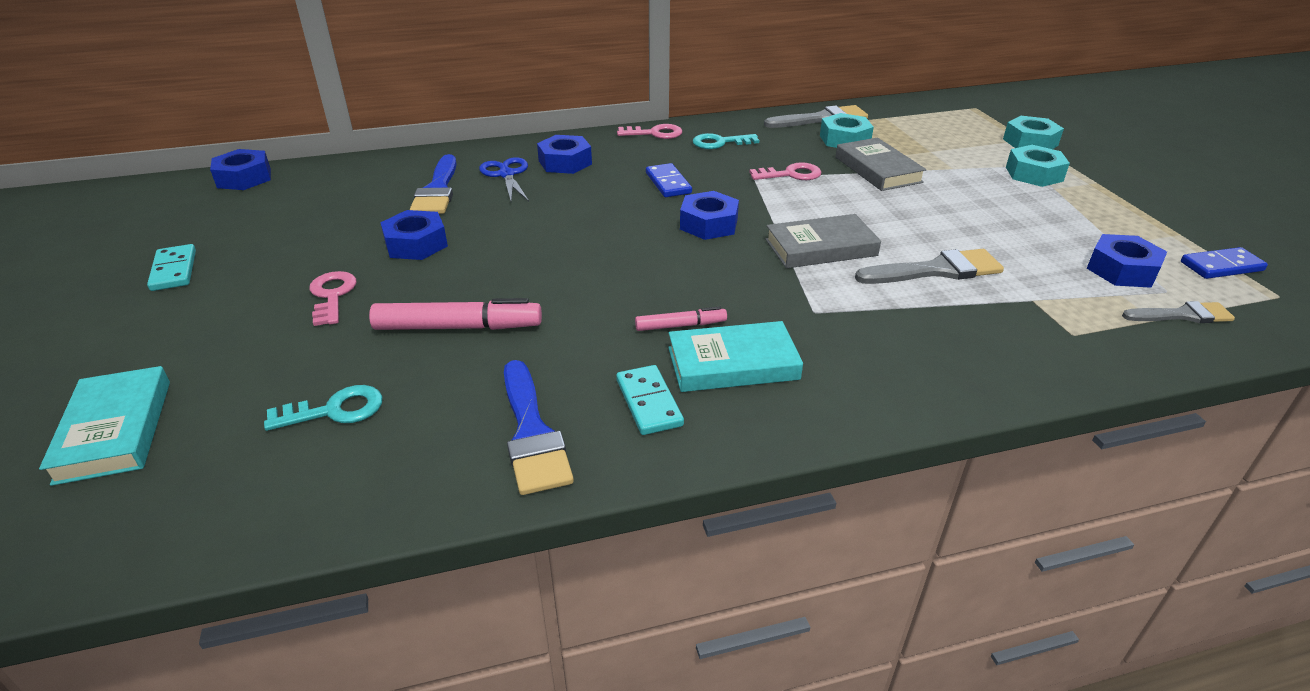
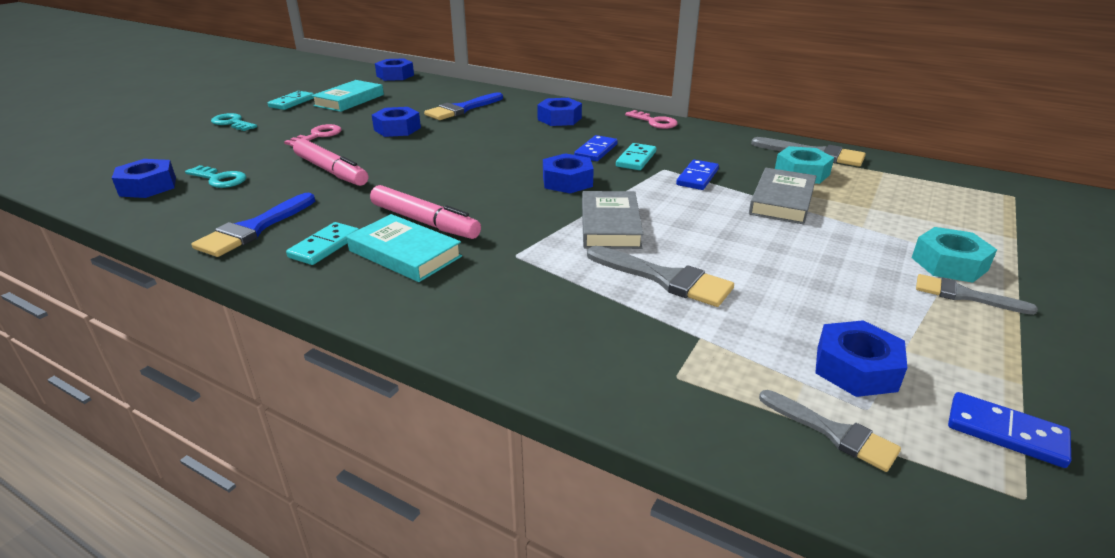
camera: 45 degrees right, 5 degrees down
turquoise book [39,366,170,486] -> turquoise book moved to [311,80,384,112]
blue scissors [479,157,529,201] -> none
pink marker [635,307,727,331] -> pink marker [370,185,481,239], size x1.80
turquoise key [693,133,759,149] -> turquoise key moved to [211,113,257,131]
pink key [749,162,821,180] -> blue domino [676,160,719,190]
grey book [765,214,881,268] -> grey book turned 60 degrees clockwise [582,191,643,249]
turquoise nut [1003,116,1064,149] -> none
none -> blue nut [112,159,176,198]
none -> turquoise domino [616,143,656,170]
none -> grey brush [916,274,1038,315]

